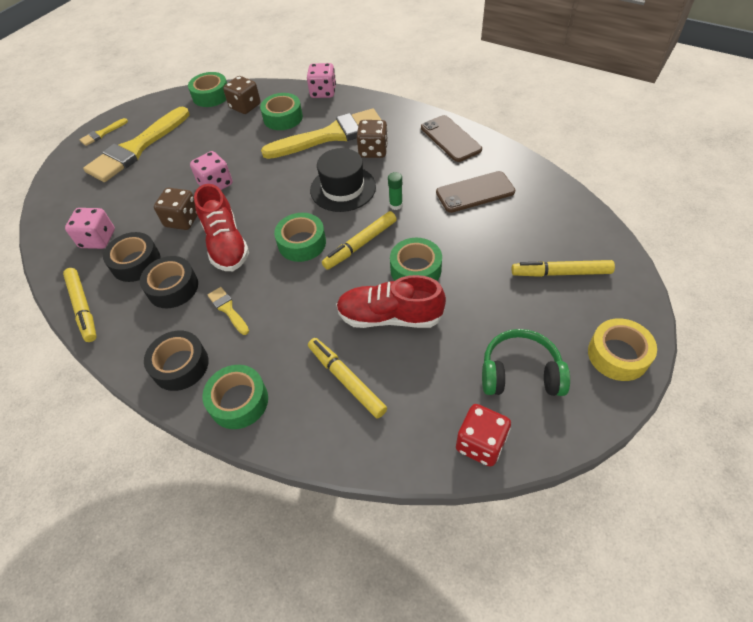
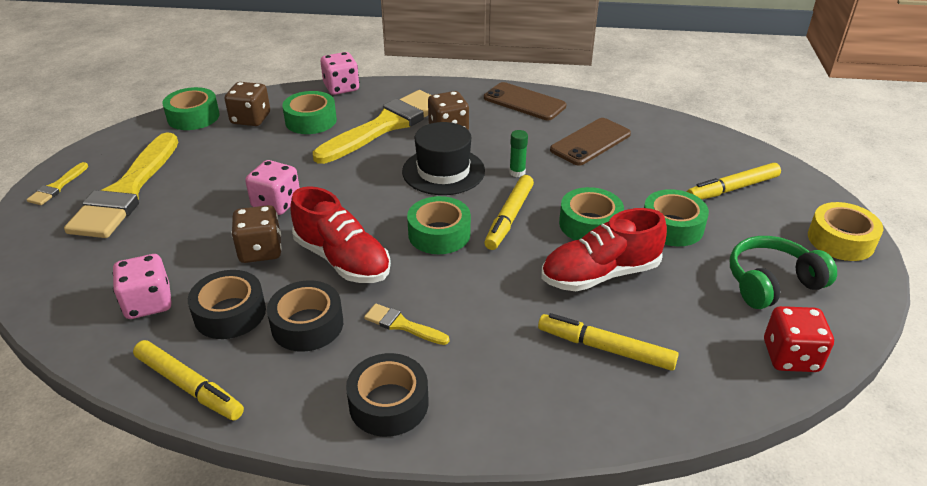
camera: 30 degrees left, 15 degrees down
green tape [202,365,268,429] -> green tape moved to [644,189,709,246]

